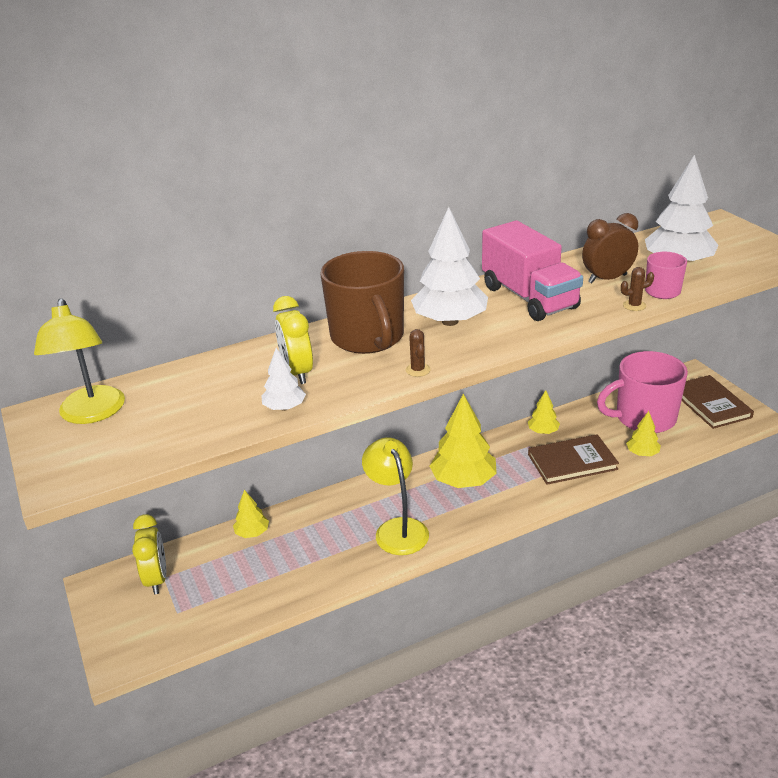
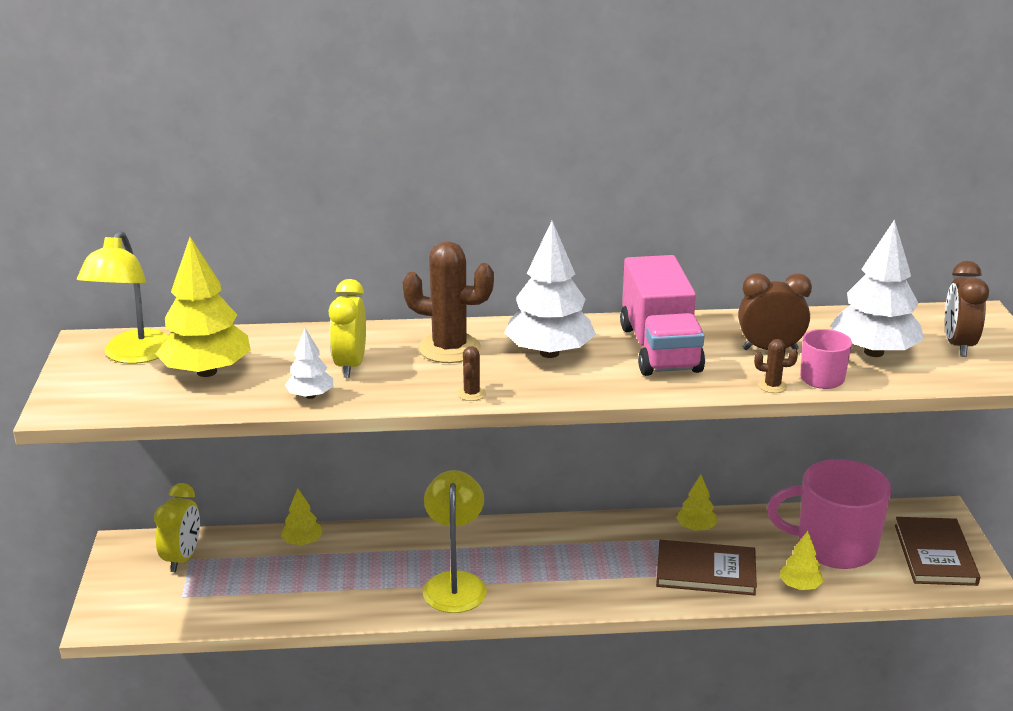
camera: 20 degrees right, 5 degrees down
brown mug [320,251,404,354] -> brown cactus [403,241,494,363]
yellow tree [430,394,497,488] -> yellow tree moved to [156,237,251,377]
none -> brown clock [945,261,989,357]

